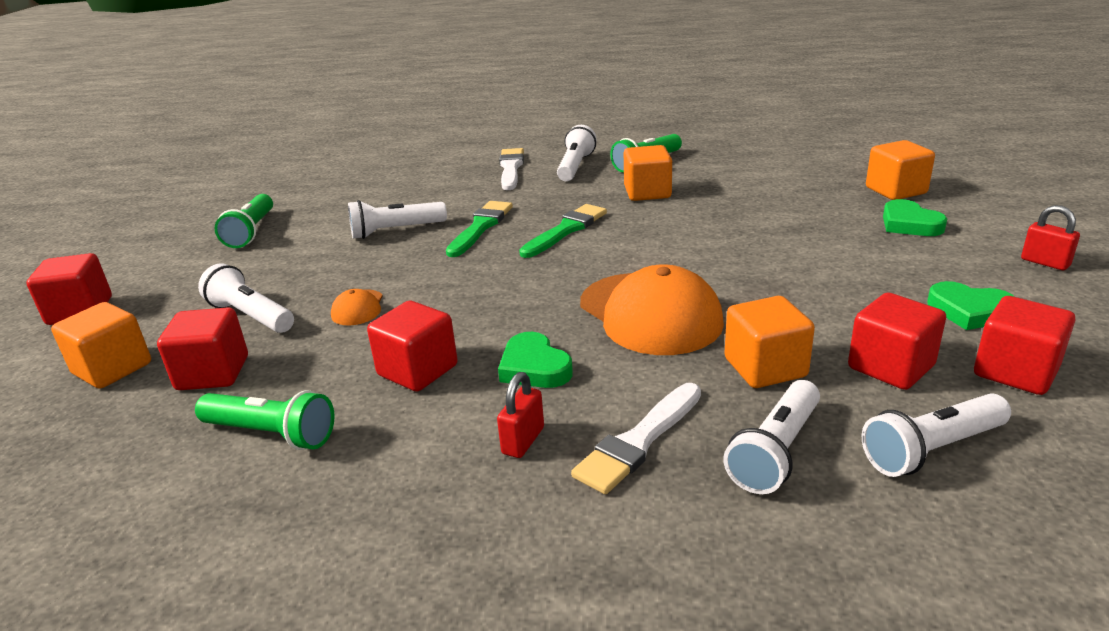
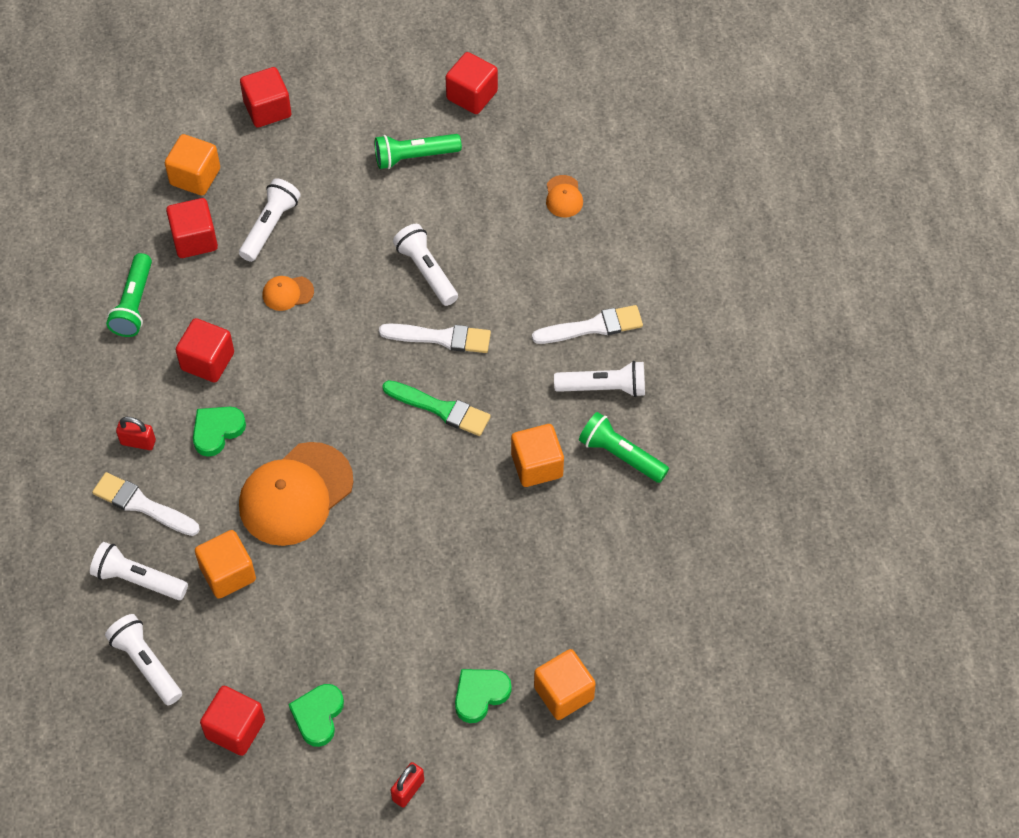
camera: 75 degrees right, 30 degrees up
green brush [446,201,513,257] -> white brush [379,323,491,353]
red cube [848,292,946,390] -> red cube moved to [445,52,498,114]
none -> orange cap [546,175,583,217]

